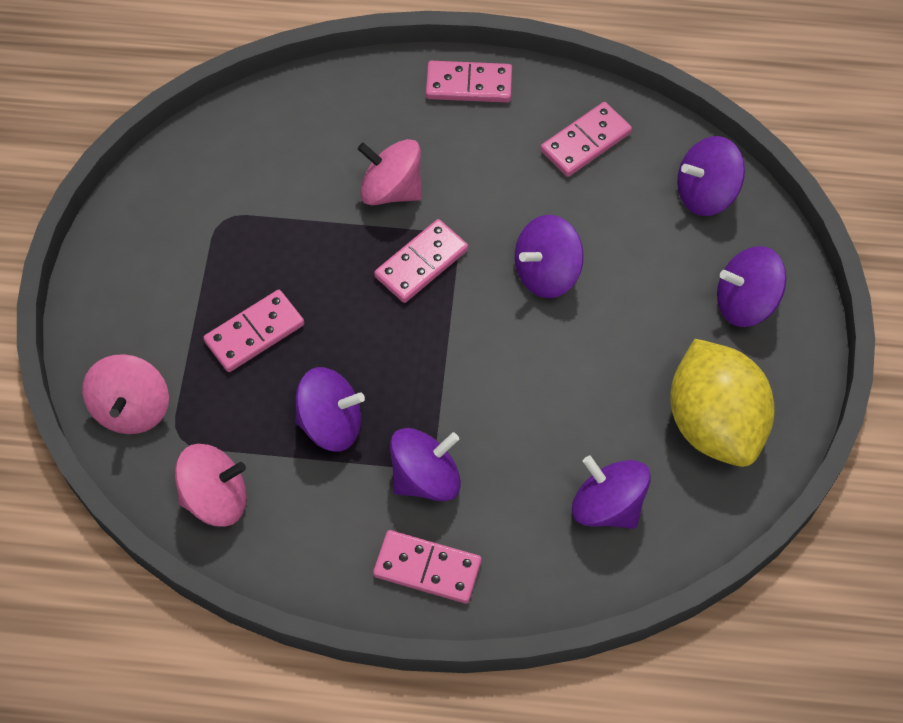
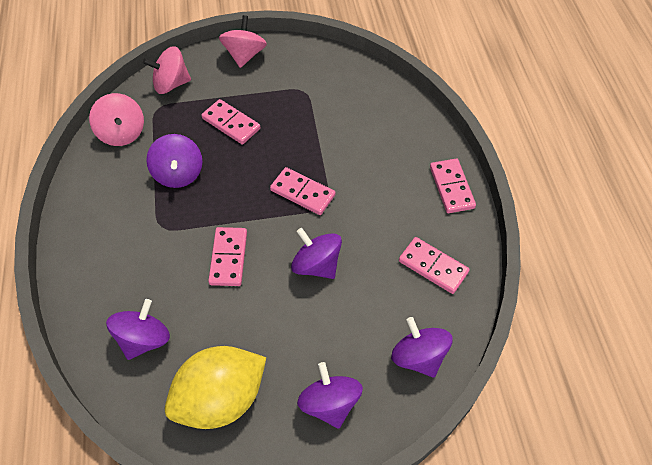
camera: 75 degrees right, 5 degrees down
pink spinning top [357,139,422,205] -> pink spinning top moved to [219,15,267,68]
pink domino [373,530,482,604] -> pink domino moved to [208,227,247,286]
purple spinning top [390,428,461,501] -> none

